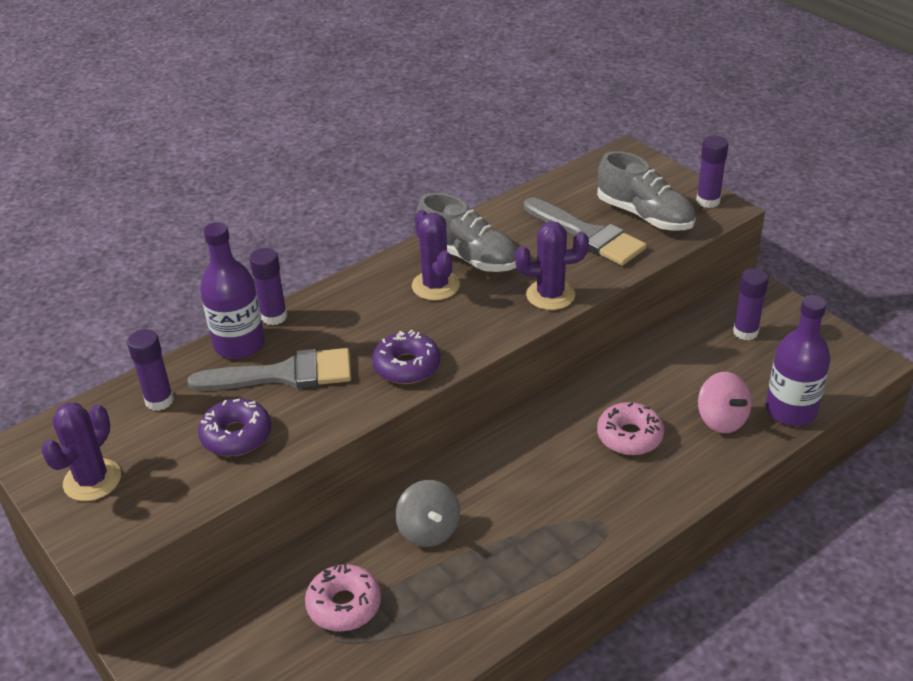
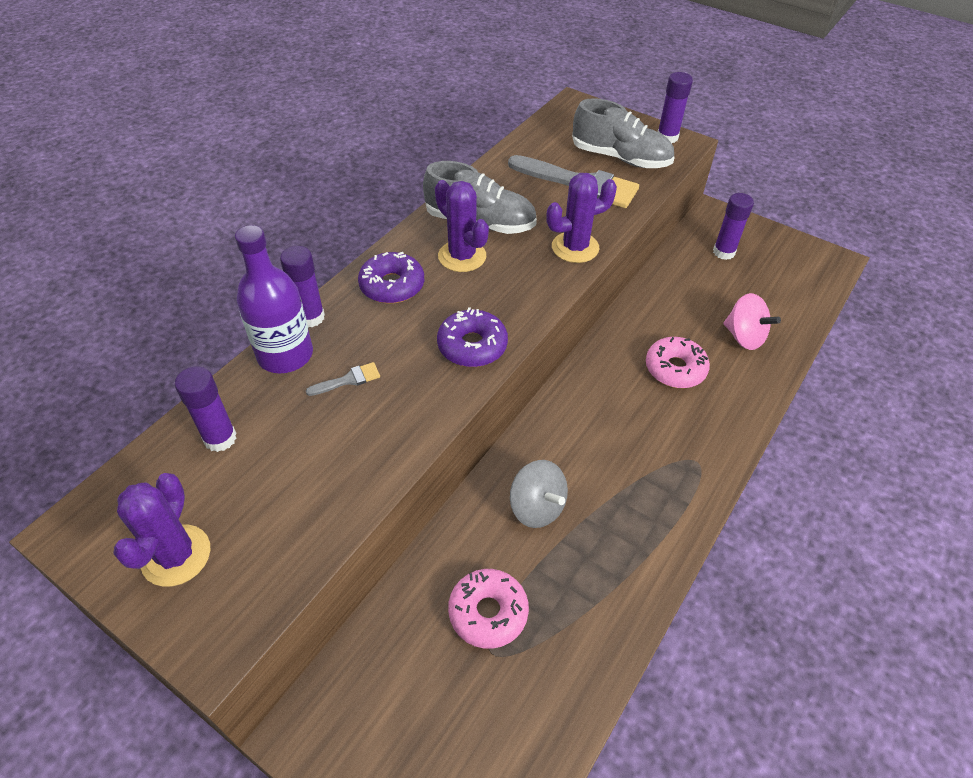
camera: 20 degrees left, 10 degrees up
grey brush [188,348,351,391] -> grey brush [306,362,380,396], size x0.42
purple donut [198,399,271,456] -> purple donut moved to [358,252,424,304]
purple bottle [766,295,830,426] -> none

